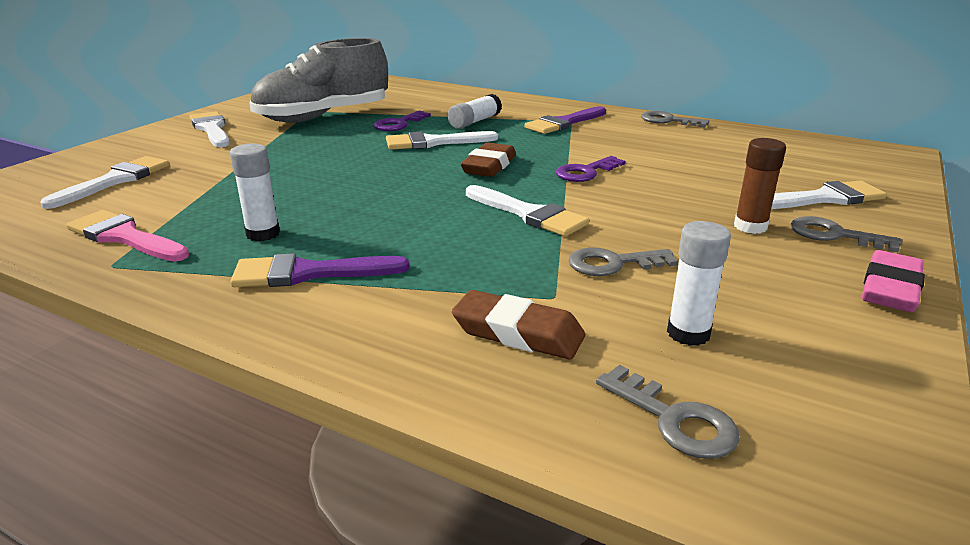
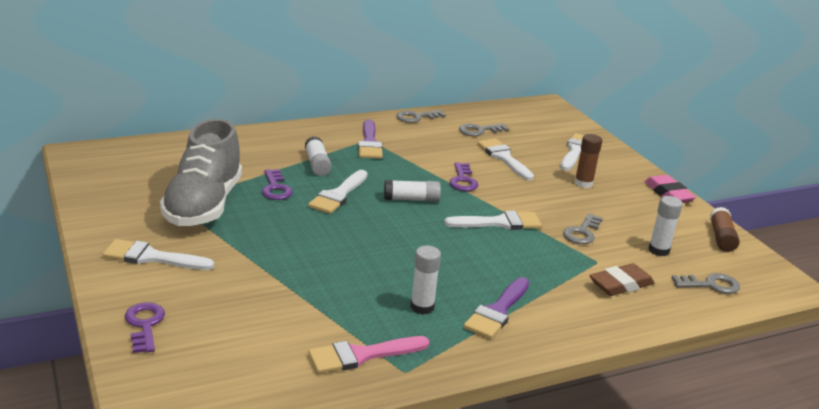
camera: 55 degrees left, 0 degrees up
white brush [40,156,170,209] -> white brush moved to [477,138,534,181]
brown eraser [461,142,516,177] -> white glue stick [384,180,441,202]
grey key [790,216,902,252] -> grey key moved to [459,123,509,136]
none -> purple key [125,302,165,353]
none -> brown glue stick [710,207,740,252]

